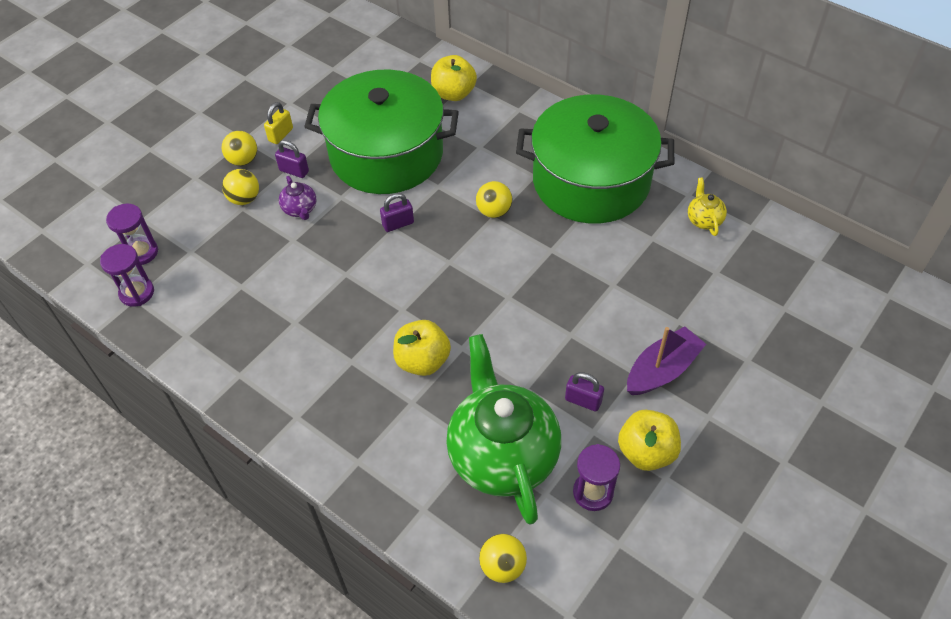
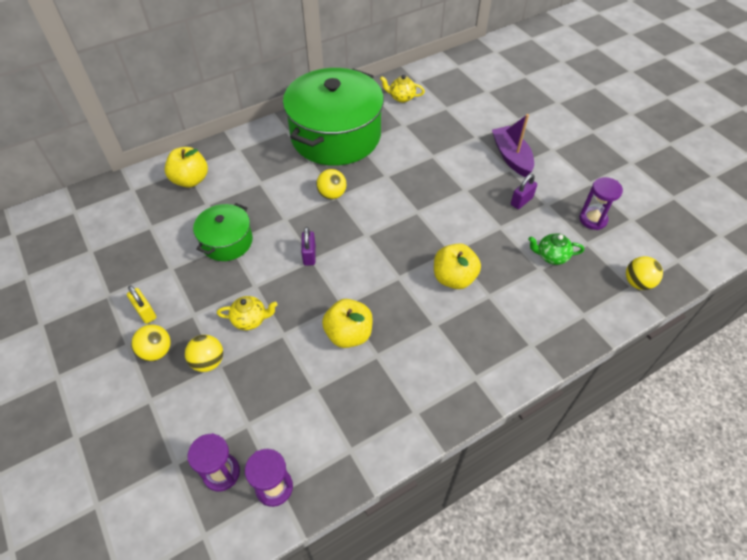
camera: 70 degrees left, 0 degrees up
purple padlock [275,140,309,178] -> none
purple teapot [279,176,316,220] -> yellow teapot [217,296,278,330]
green pot [304,69,459,194] -> green pot [193,203,253,261], size x0.49
green teapot [446,334,561,524] -> green teapot [528,234,584,265], size x0.40
yellow apple [618,410,681,471] -> yellow apple moved to [322,299,373,348]

